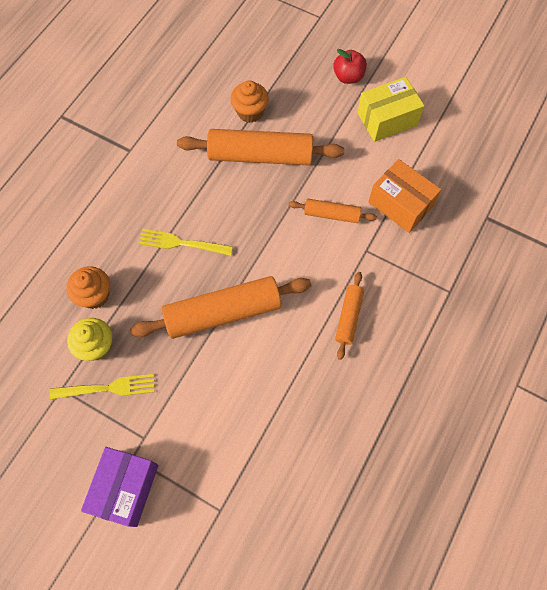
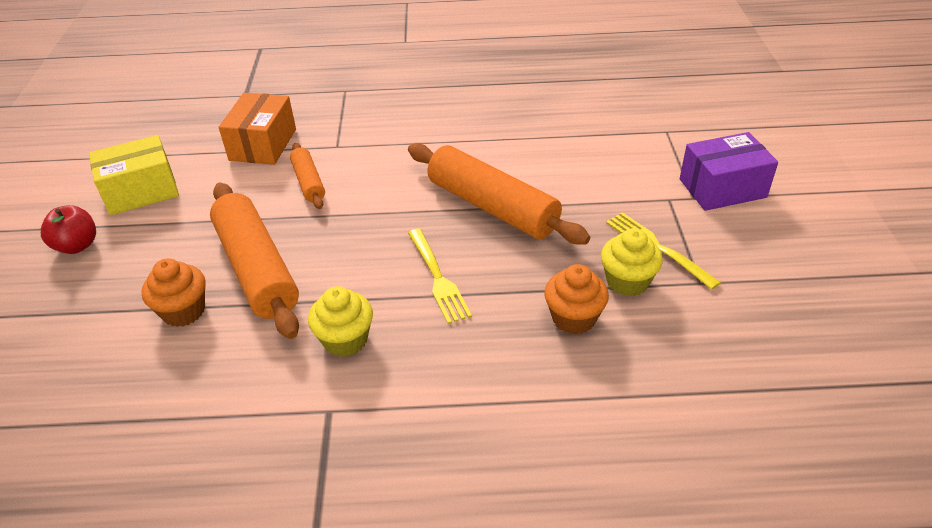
camera: 120 degrees left, 25 degrees down
orange rolling pin [335,272,364,360] -> none
yellow box [357,77,424,142] -> yellow box turned 60 degrees counterclockwise [89,135,179,215]
none -> yellow cupcake [308,286,373,357]

